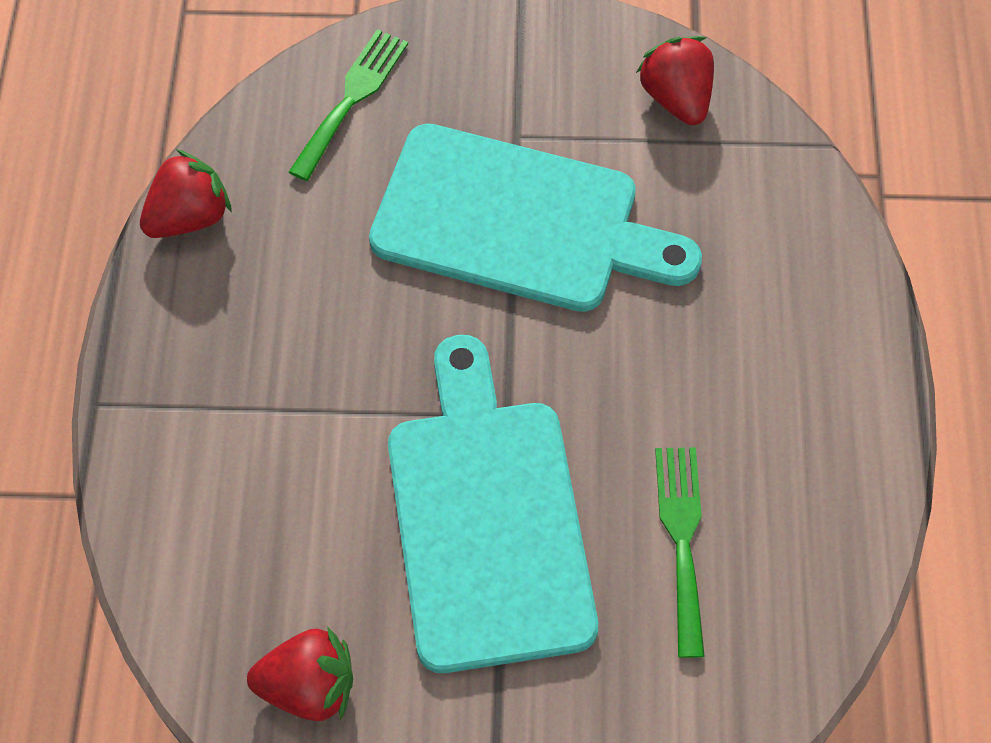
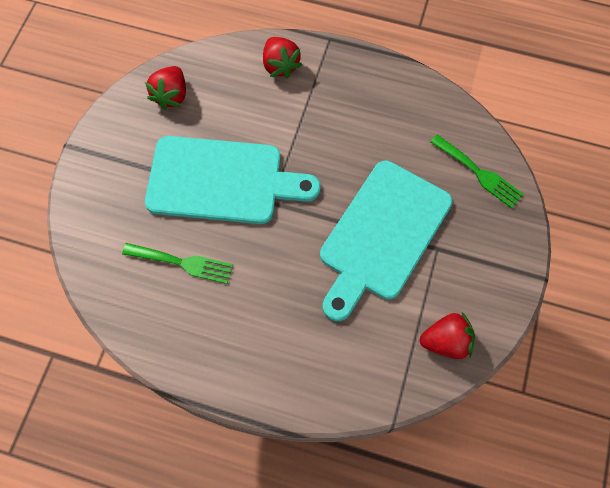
camera: 105 degrees right, 5 degrees up
red strawberry [140,149,232,238] -> red strawberry moved to [263,37,302,79]

